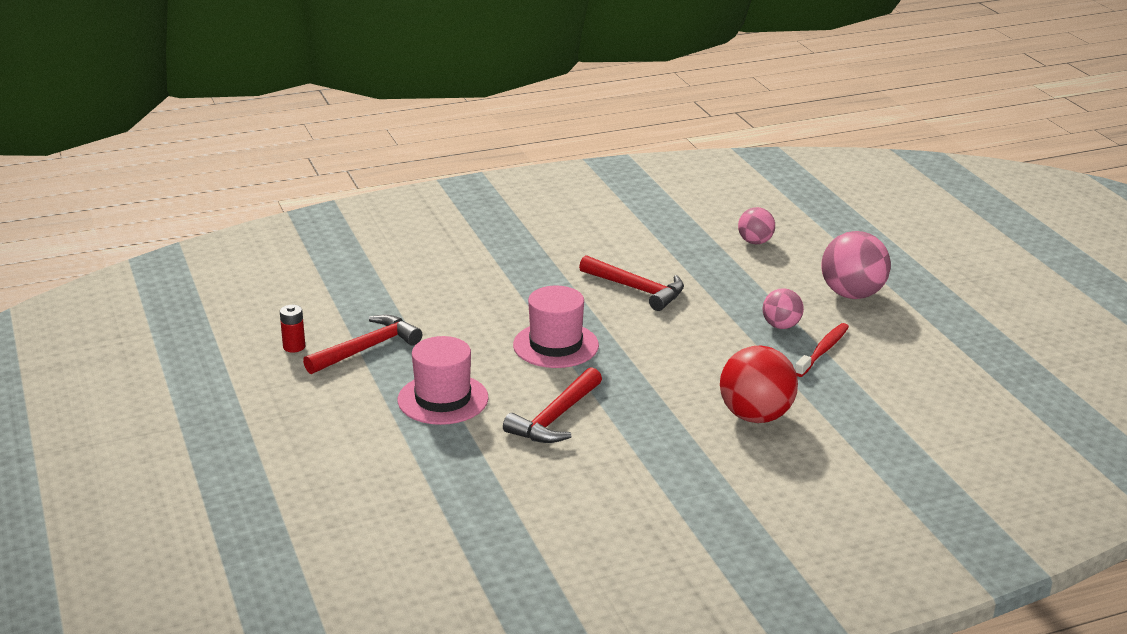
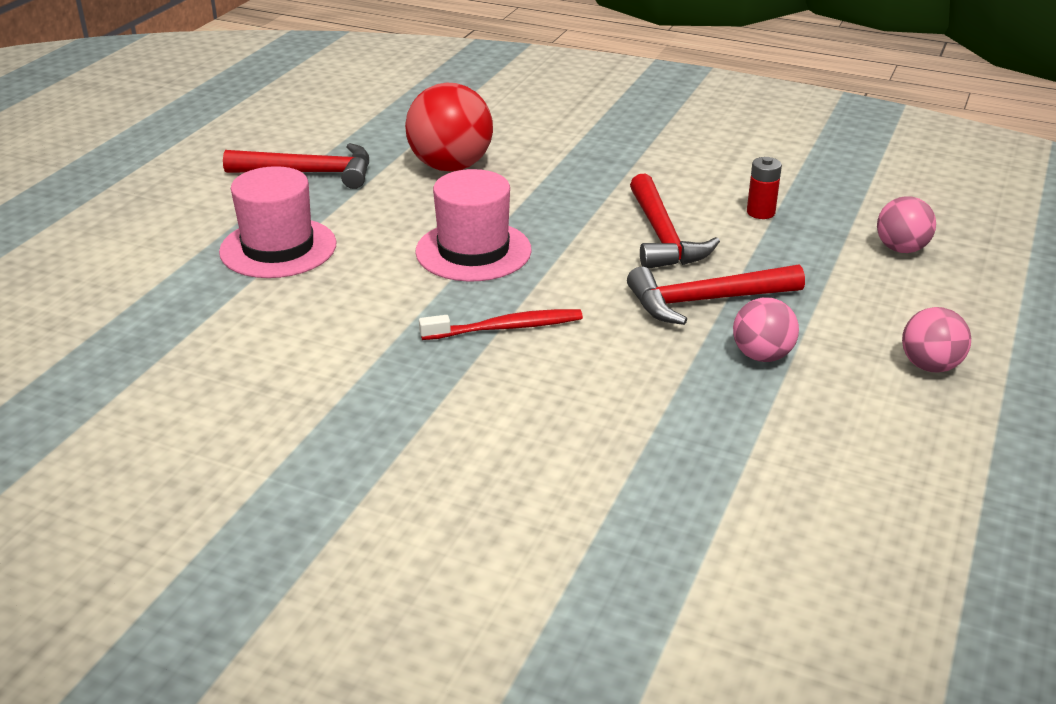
camera: 45 degrees right, 5 degrees up
red battery [280,305,305,353] -> red battery moved to [747,157,782,219]
red hammer [503,367,602,443] -> red hammer moved to [627,264,805,325]
red ball [720,346,798,423] -> red ball moved to [405,82,493,171]
red toothbrush [795,323,849,377] -> red toothbrush moved to [419,309,583,340]
pink ball [821,231,891,299] -> pink ball [902,307,971,372], size x0.58

